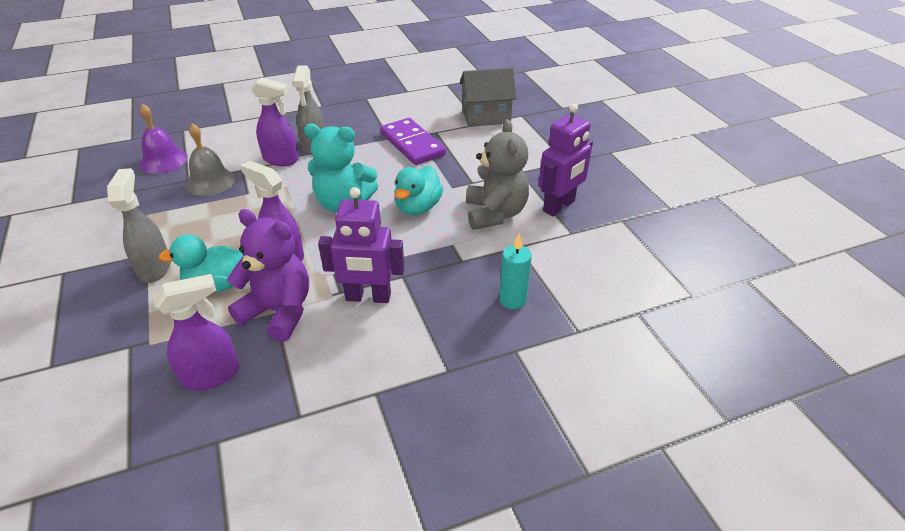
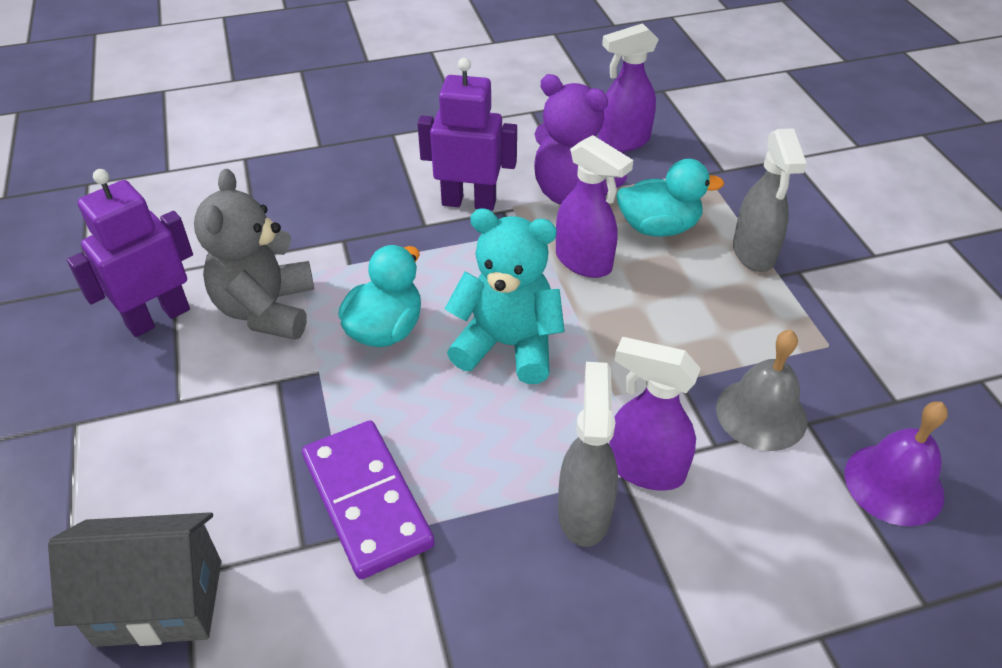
camera: 175 degrees left, 5 degrees up
turquoise candle [499,234,532,309] -> none

